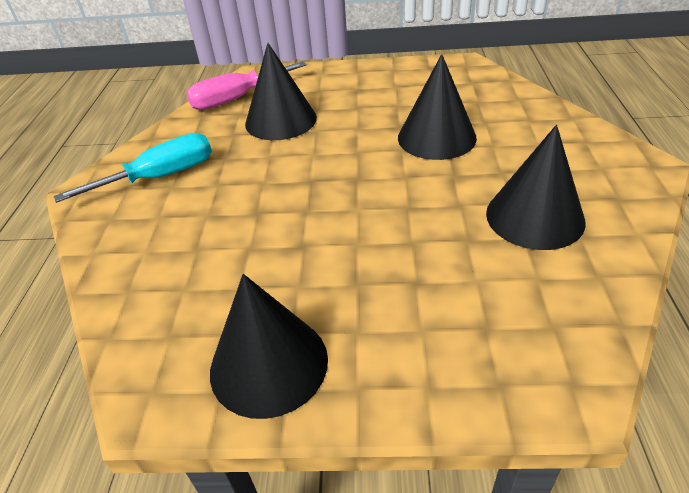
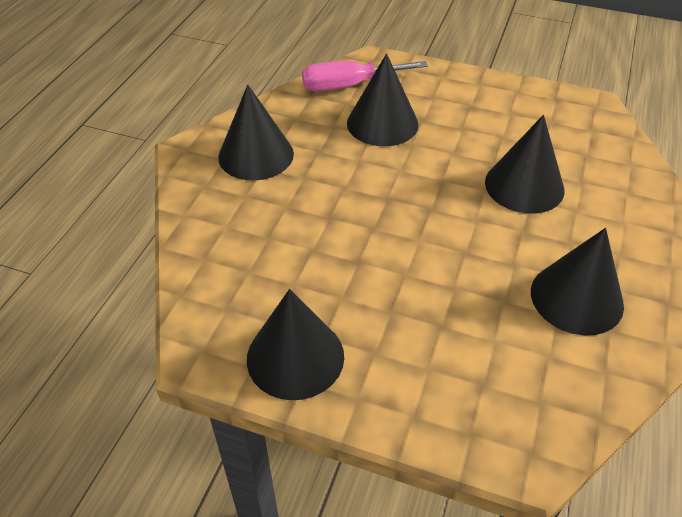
camera: 15 degrees right, 5 degrees up
turquoise screwdriver [54,133,212,203] -> black cone [218,85,294,181]

